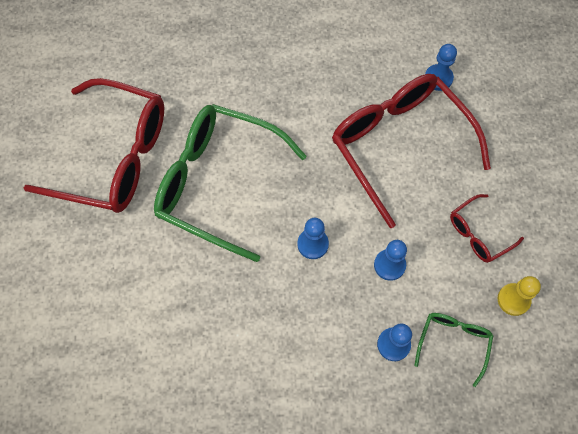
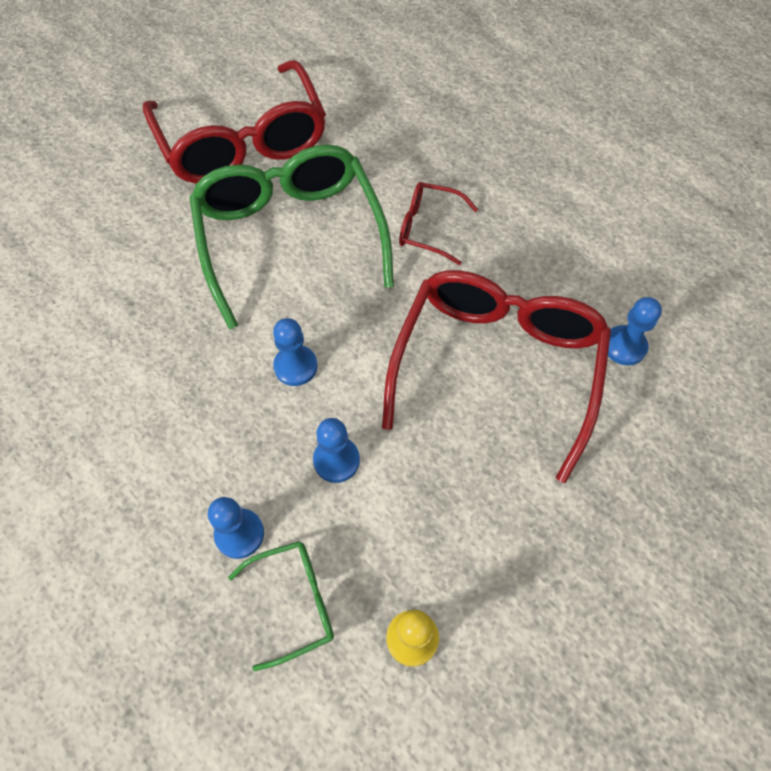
camera: 50 degrees right, 5 degrees down
red glasses [450,194,524,263] -> red glasses moved to [399,182,478,265]

